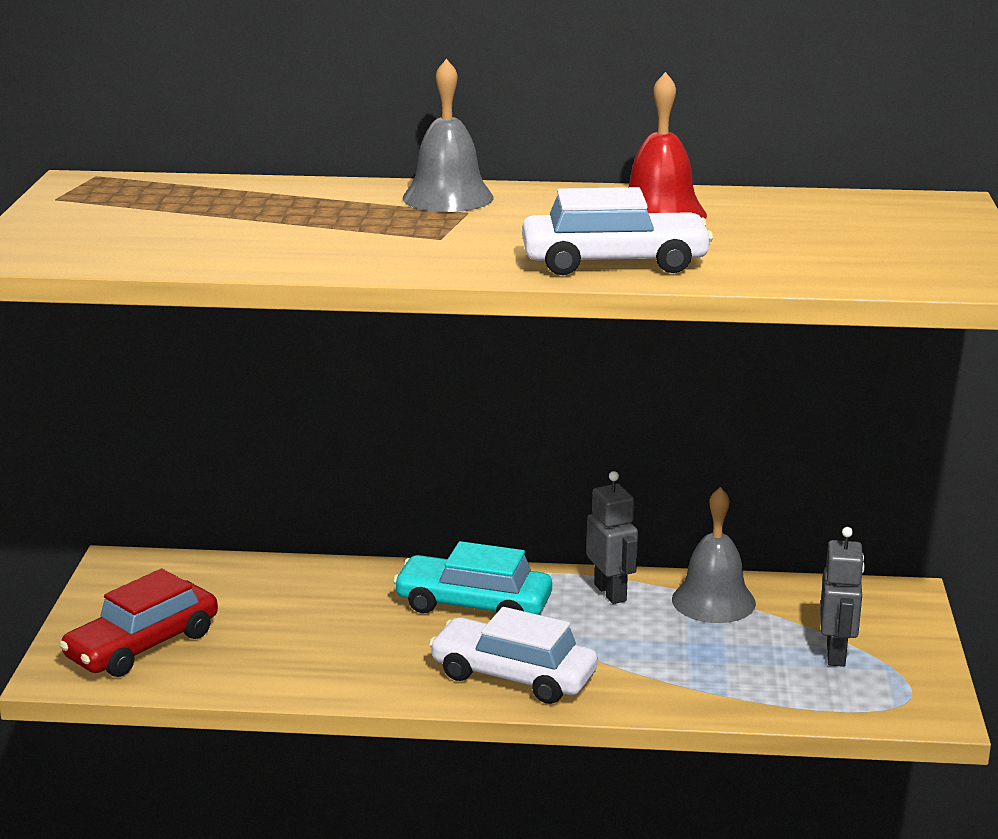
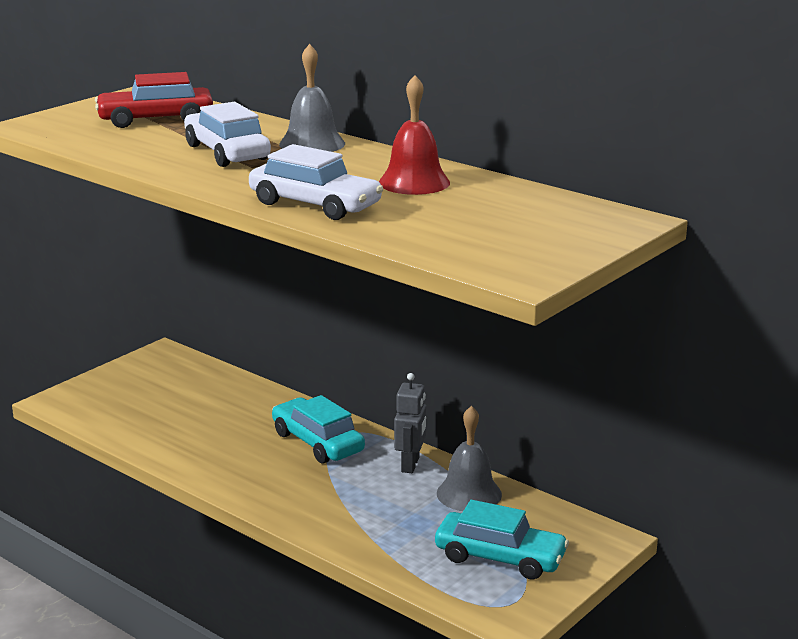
camera: 35 degrees right, 0 degrees up
red car [59,569,218,677] -> red car moved to [95,72,213,128]
white car [429,607,598,704] -> white car moved to [184,102,271,167]
grey robot [820,527,865,667] -> turquoise car [435,500,569,580]

